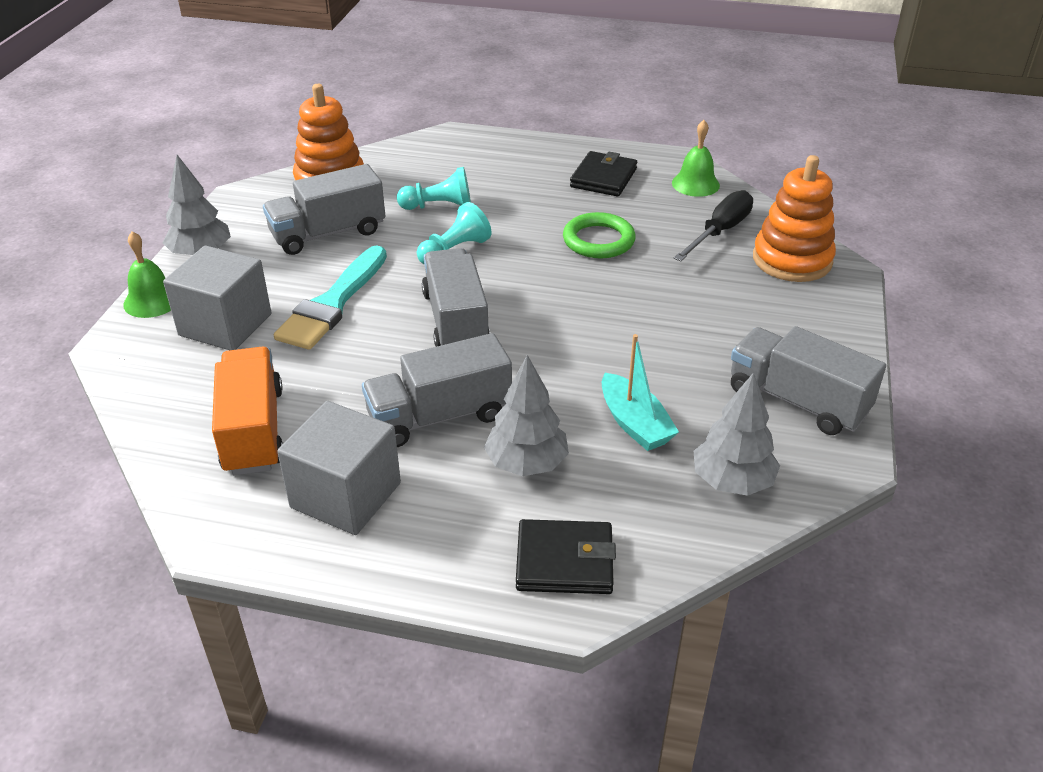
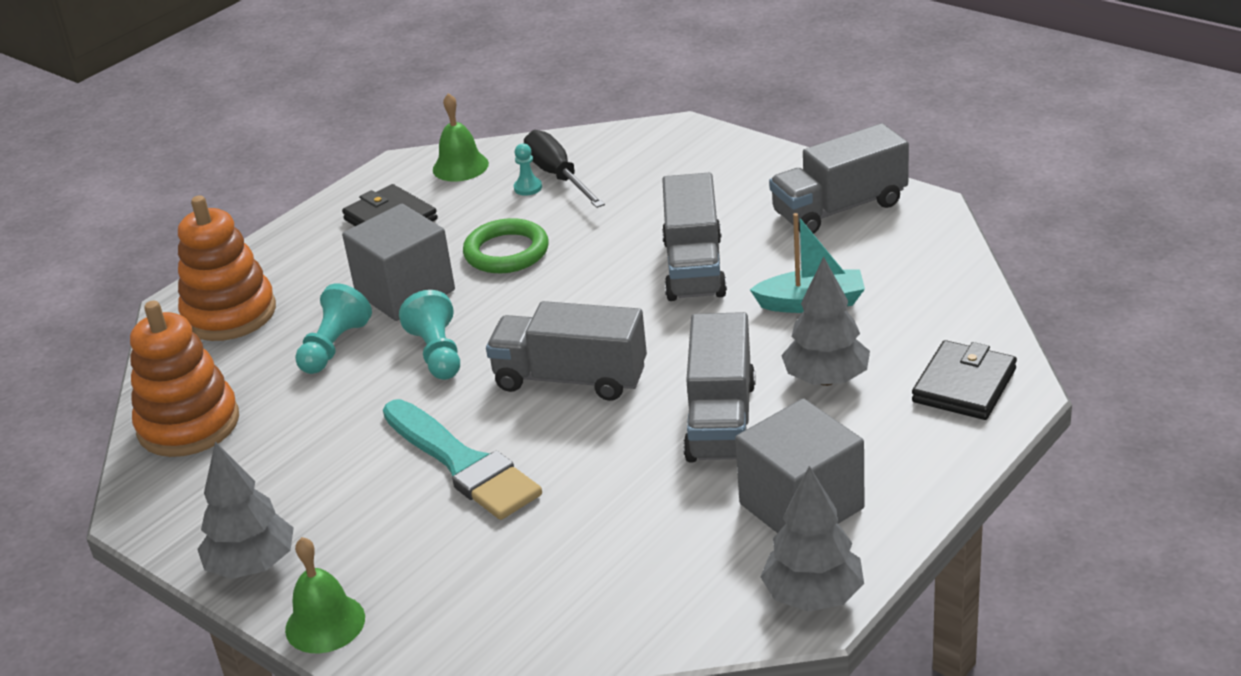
camera: 60 degrees left, 5 degrees down
grey cube [163,245,272,350] -> grey cube moved to [342,204,455,321]
orange truck [212,347,283,475] -> none
grey truck [263,164,385,255] -> grey truck moved to [662,173,727,301]
grey tree [694,372,780,496] -> grey tree moved to [760,466,864,612]
orange stacking toy [753,155,836,282] -> orange stacking toy moved to [178,196,276,341]
none -> turquoise pawn [514,143,542,196]

